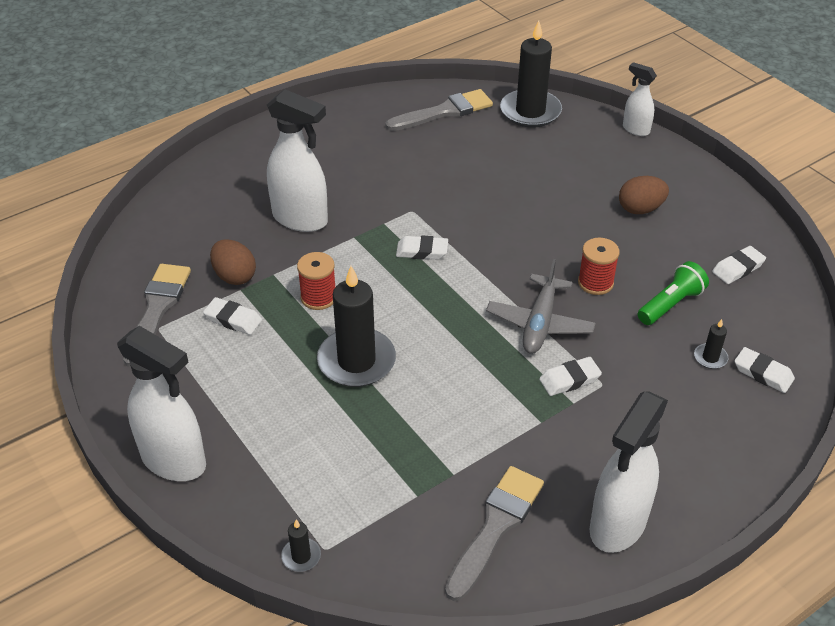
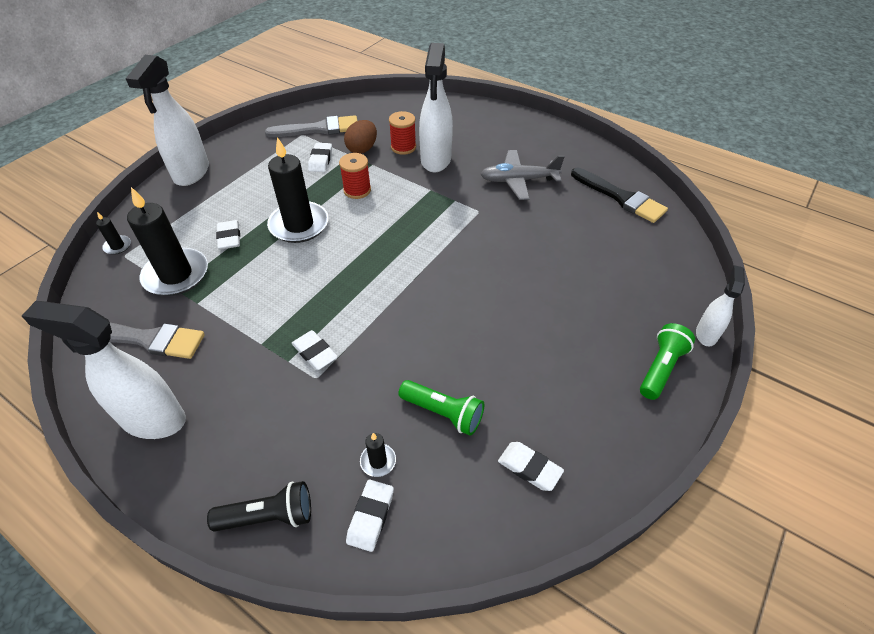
camera: 70 degrees right, 5 degrees up
grey brush [385,89,493,131] -> black brush [571,168,668,223]
white eraser [396,236,448,260] -> white eraser moved to [216,220,240,250]
grey plane [486,259,595,354] -> grey plane moved to [480,150,565,200]
black candle [500,20,562,127] -> black candle moved to [127,187,208,296]
red spool [578,238,620,295] -> red spool moved to [389,111,416,155]
brown egg [619,176,669,214] -> none
none -> black flashlight [207,481,311,532]
none -> green flashlight [640,323,695,400]

